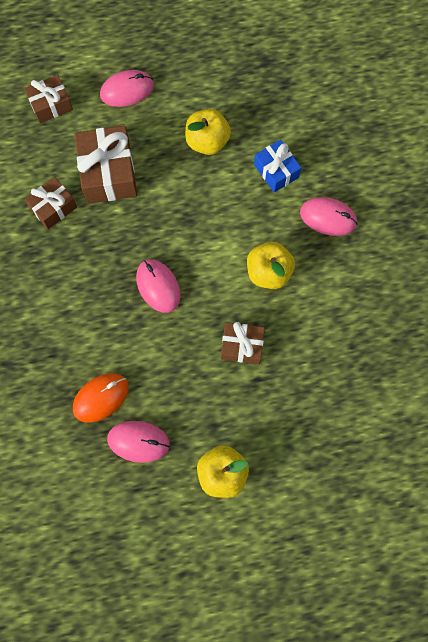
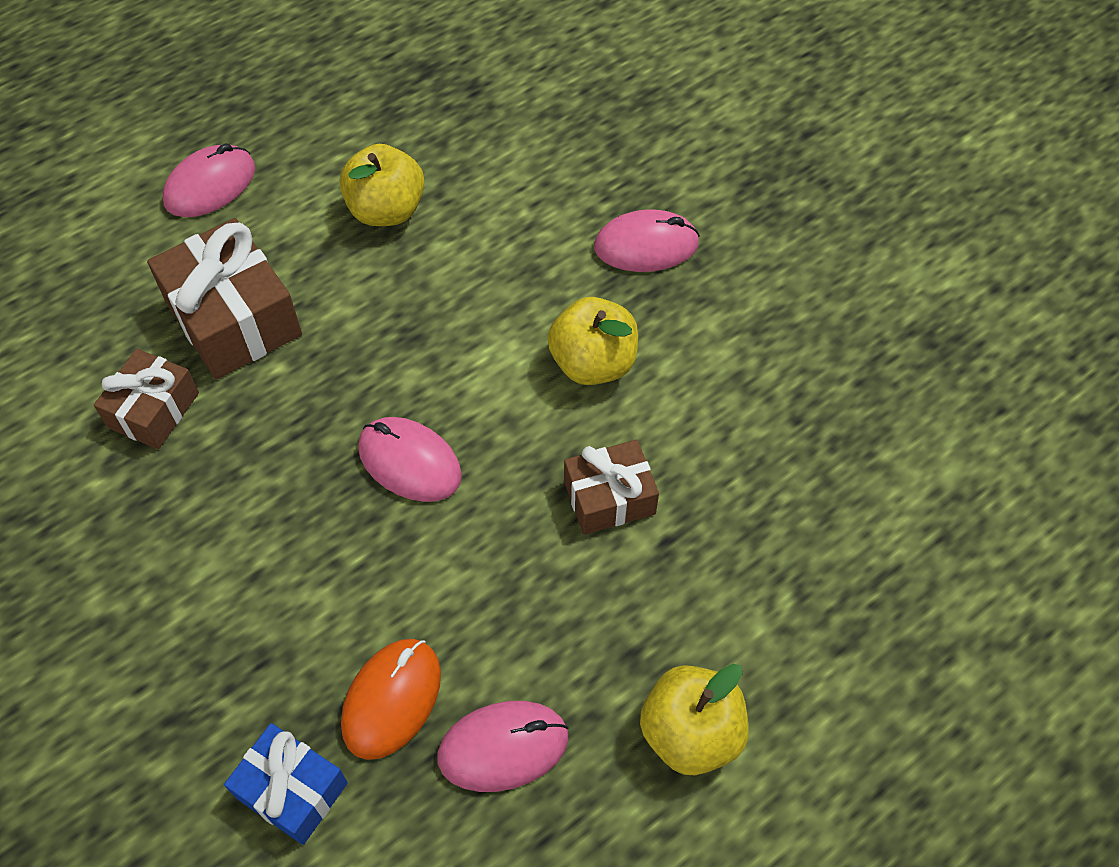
camera: 25 degrees left, 15 degrees down
brown gift [24,75,73,123] -> none
blue gift [254,140,301,192] -> blue gift moved to [224,723,348,845]

